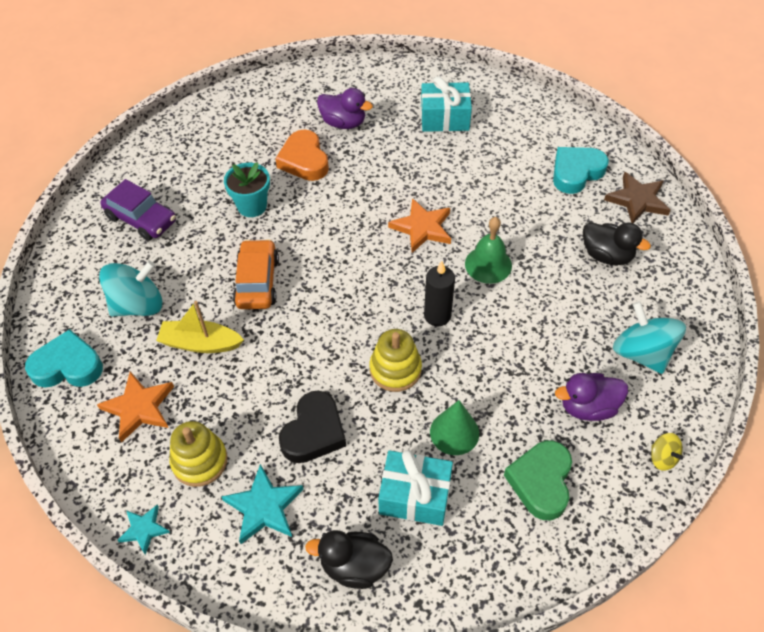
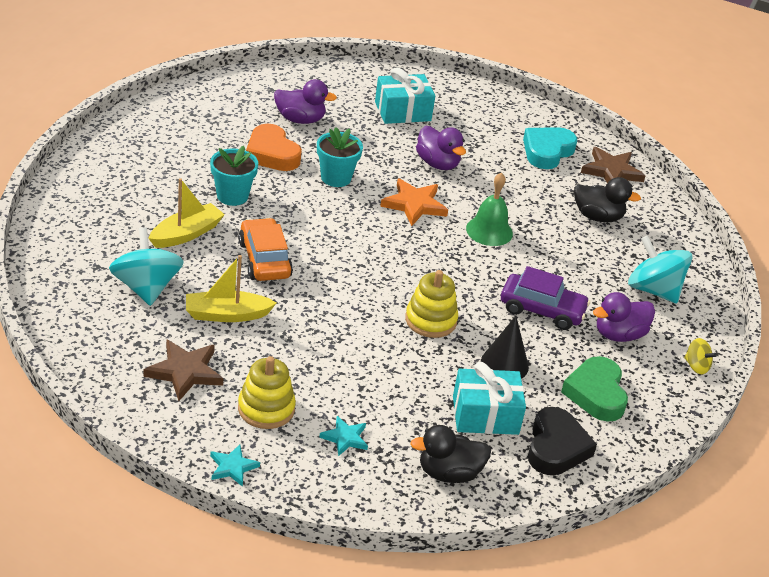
camera: 20 degrees left, 15 degrees down
turquoise heart [25,329,103,388] -> none
orange star [97,372,174,443] -> brown star [143,339,223,401]
turquoise spinning top [99,261,162,317] -> turquoise spinning top turned 60 degrees counterclockwise [109,227,184,306]
purple car [100,179,176,241] -> purple car moved to [501,266,590,330]
turquoise star [221,464,304,544] -> turquoise star [319,416,368,457], size x0.61
black heart [279,391,346,463] -> black heart moved to [528,407,597,475]
black candle [424,261,455,326] -> none
green cone [430,400,479,455] -> black cone [481,316,529,379]
none -> yellow boat [148,178,225,248]
none -> turquoise flower pot [317,127,363,187]
none -> purple duck [416,126,466,170]

